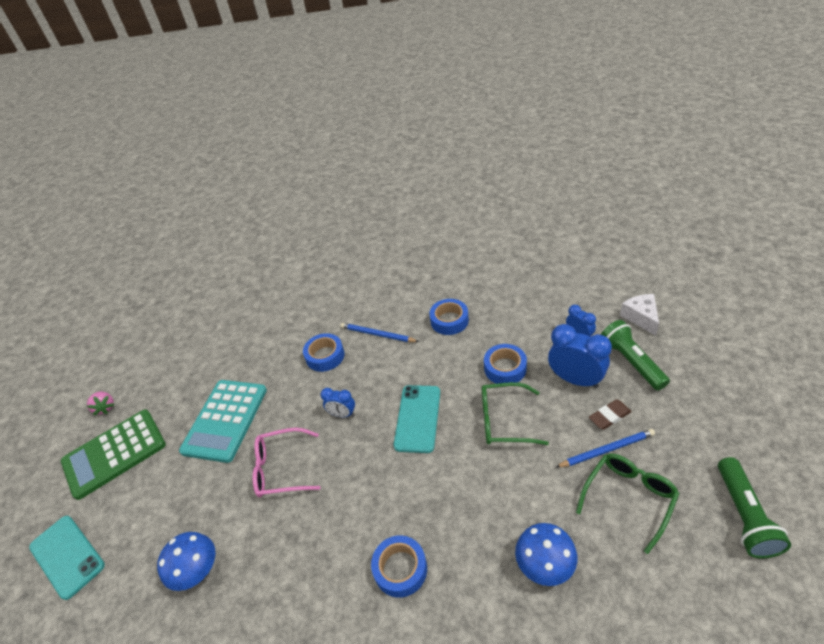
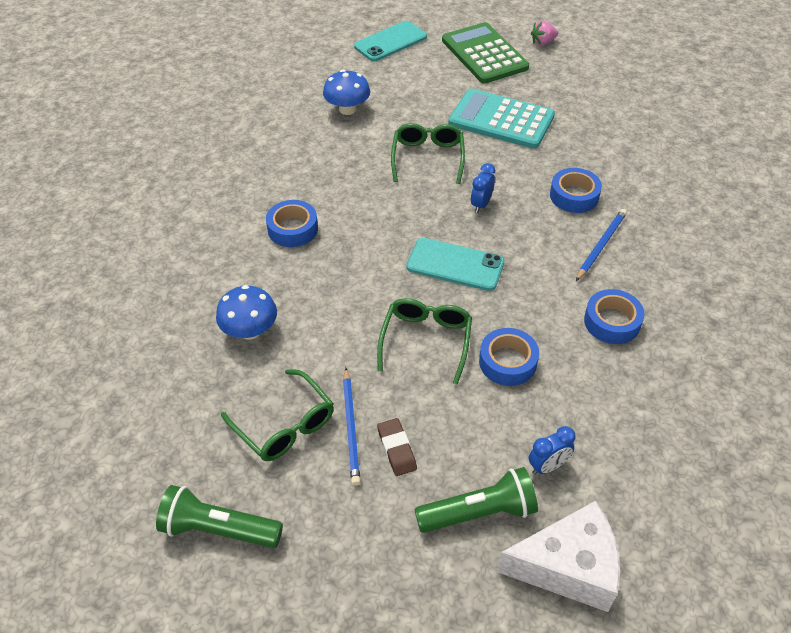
camera: 95 degrees right, 5 degrees up
pink glasses [253,428,321,497] -> green glasses [391,123,465,184]
blue clock [548,324,612,388] -> none
white cheese [620,294,659,336] -> white cheese [497,501,620,612], size x1.60

